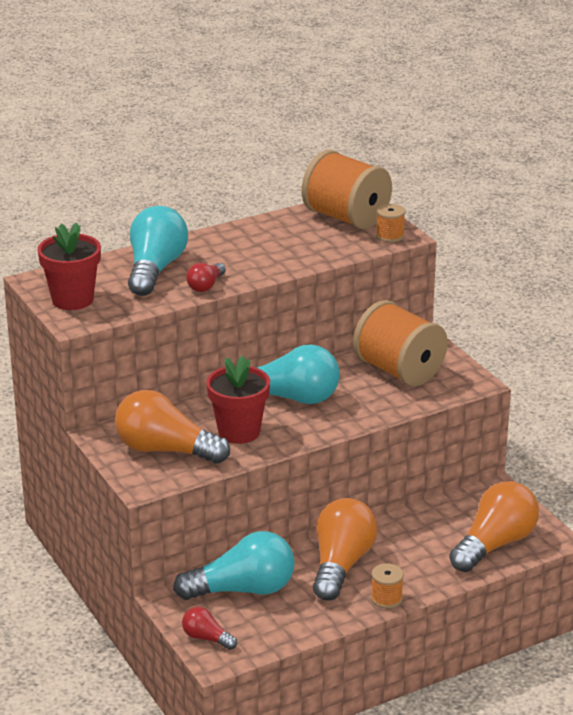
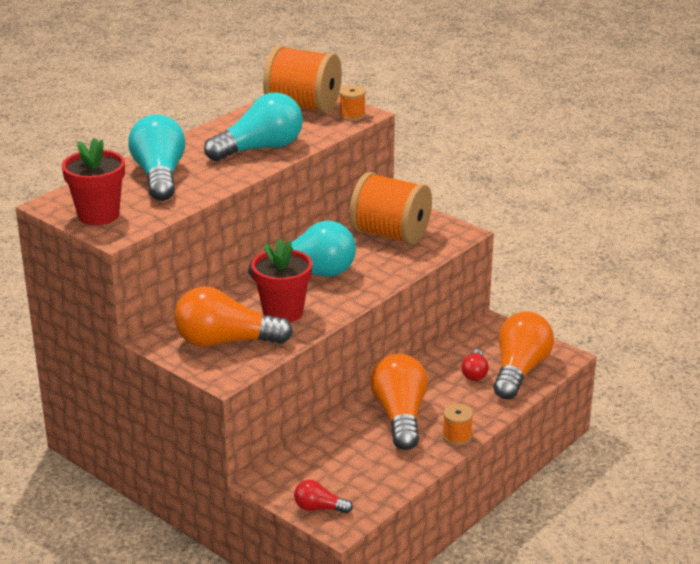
camera: 20 degrees left, 0 degrees up
turquoise light bulb [173,531,295,600] -> turquoise light bulb moved to [204,92,303,161]
red light bulb [186,263,226,292] -> red light bulb moved to [461,349,489,381]

